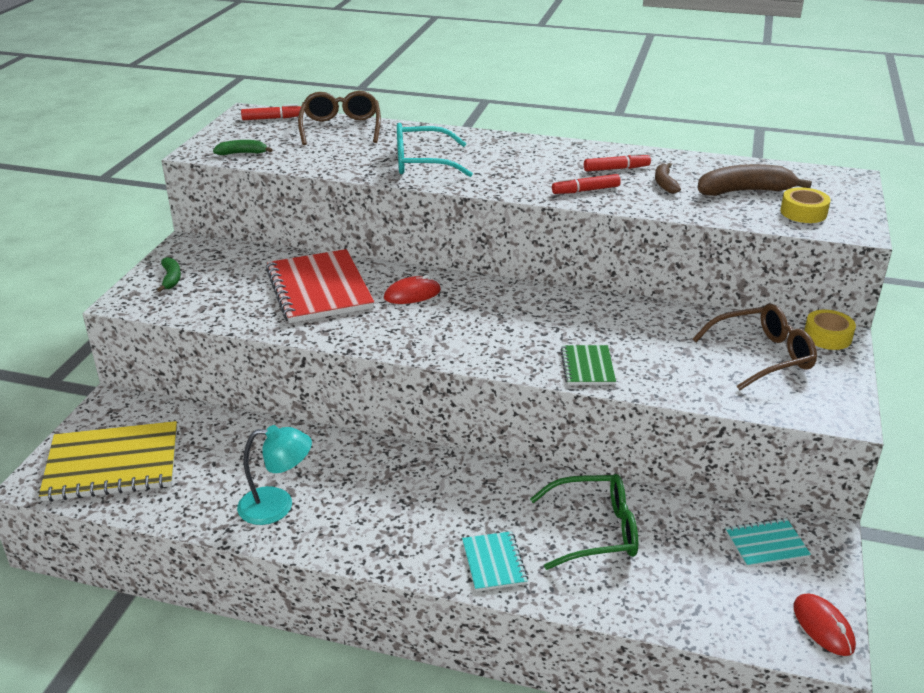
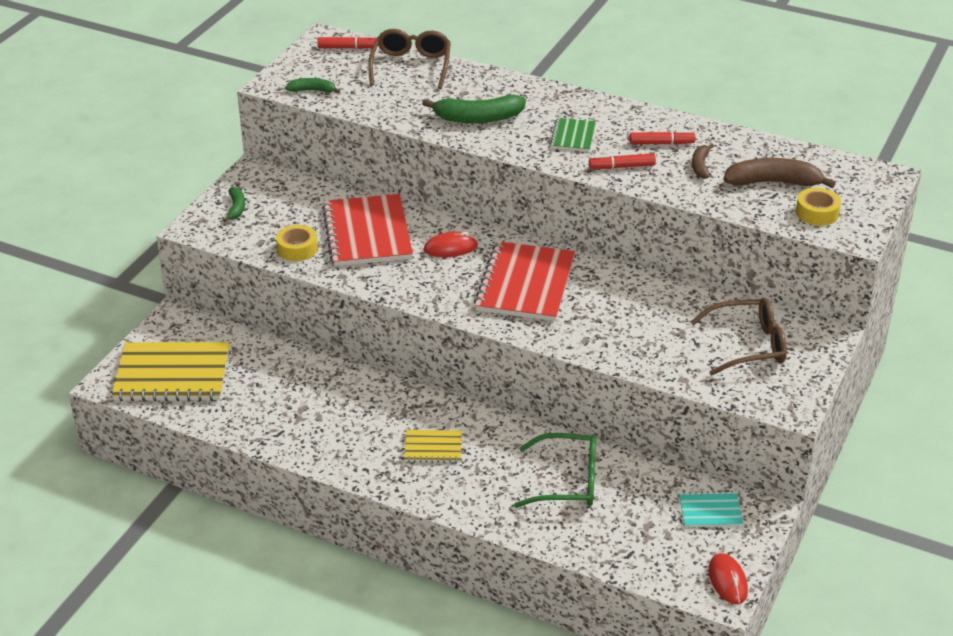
camera: 10 degrees right, 5 degrees up
turquoise lamp [237,425,312,525] -> none
turquoise glasses [397,123,473,177] -> green banana [422,95,526,123]
turquoise notebook [462,531,528,591] -> none
green notebook [560,345,616,385] -> green notebook moved to [550,118,596,152]
yellow tape [804,310,856,350] -> yellow tape moved to [276,225,318,261]
none -> yellow notebook [404,430,462,463]
none -> red notebook [474,241,575,321]

